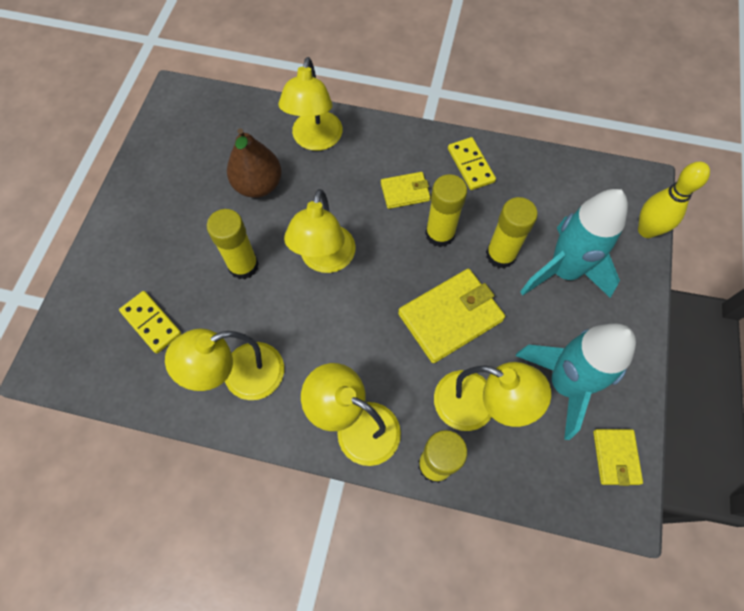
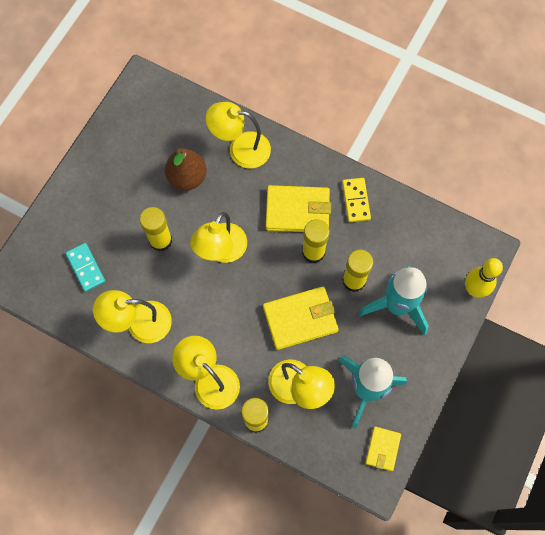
camera: 15 degrees right, 5 degrees up
yellow domino [119,291,182,354] -> turquoise domino [66,243,105,292]
yellow lamp [278,57,342,151] -> yellow lamp turned 75 degrees clockwise [206,102,271,168]
yellow wallet [381,172,430,209] -> yellow wallet [266,185,331,232], size x1.79

